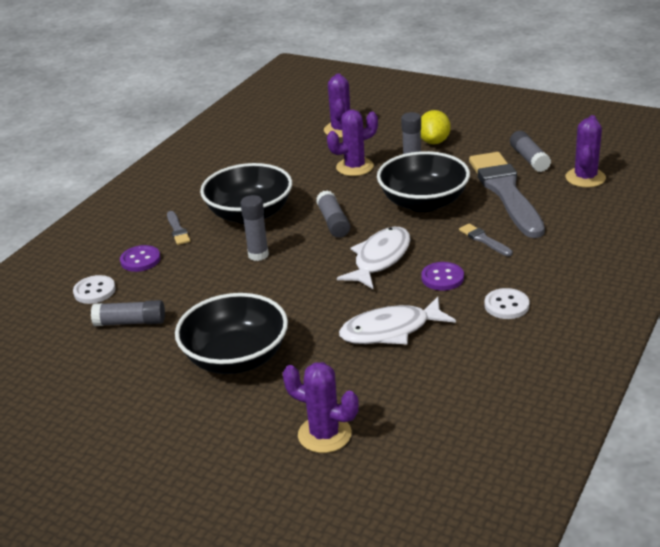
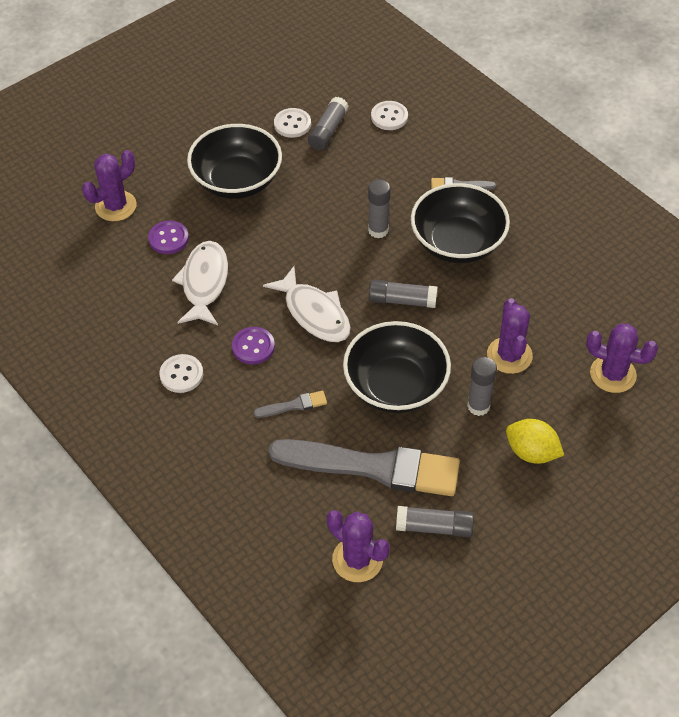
camera: 110 degrees right, 20 degrees up
purple button [120,245,161,272] -> purple button moved to [148,221,189,254]
none -> white button [274,108,311,138]

